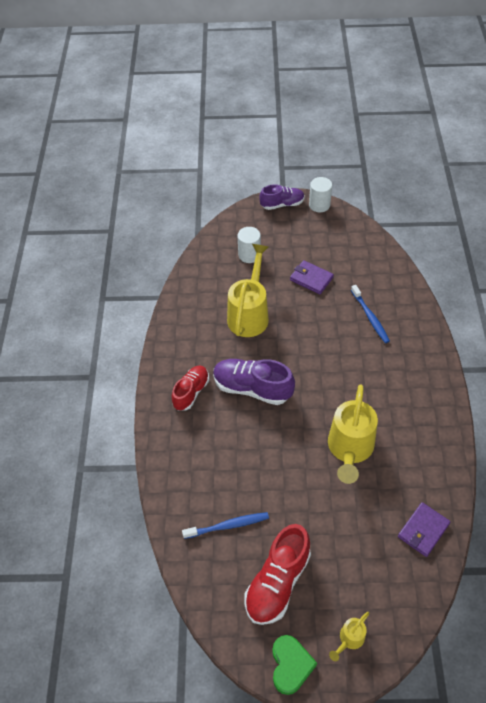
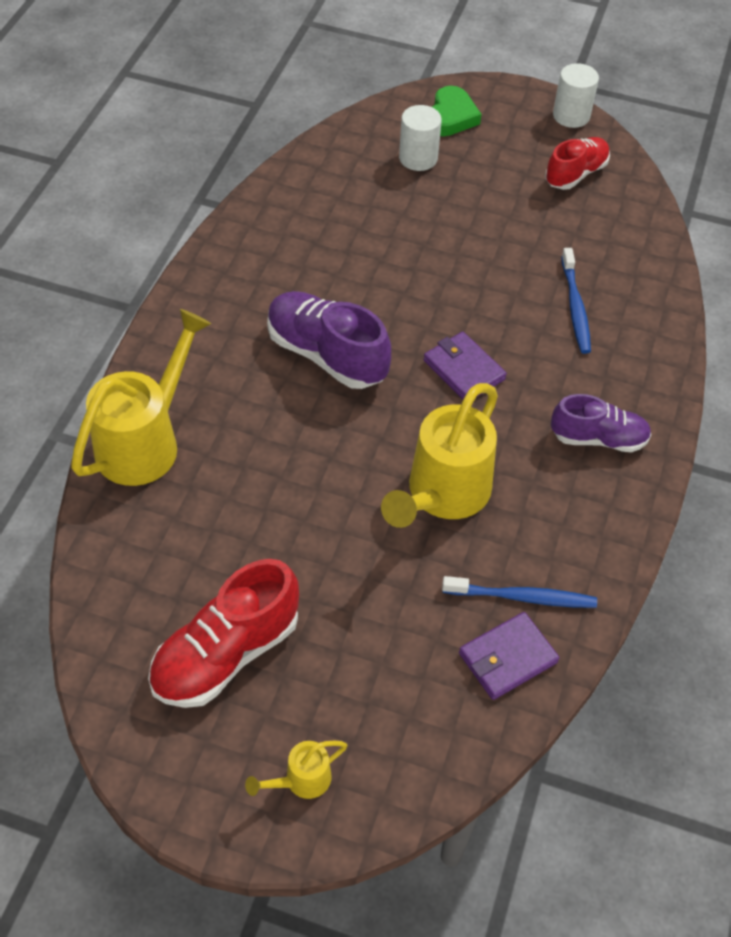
camera: 15 degrees right, 0 degrees up
red shoe [172,365,209,410] -> red shoe moved to [545,137,610,190]
blue toothbrush [182,512,269,539] -> blue toothbrush moved to [442,576,597,608]
yellow watering can [227,244,269,337] -> yellow watering can moved to [71,309,211,486]
purple shoe [259,184,305,210] -> purple shoe moved to [551,394,652,452]
green heart [272,635,317,695] -> green heart moved to [432,86,481,136]
purple wallet [290,260,334,294] -> purple wallet moved to [423,332,507,399]

